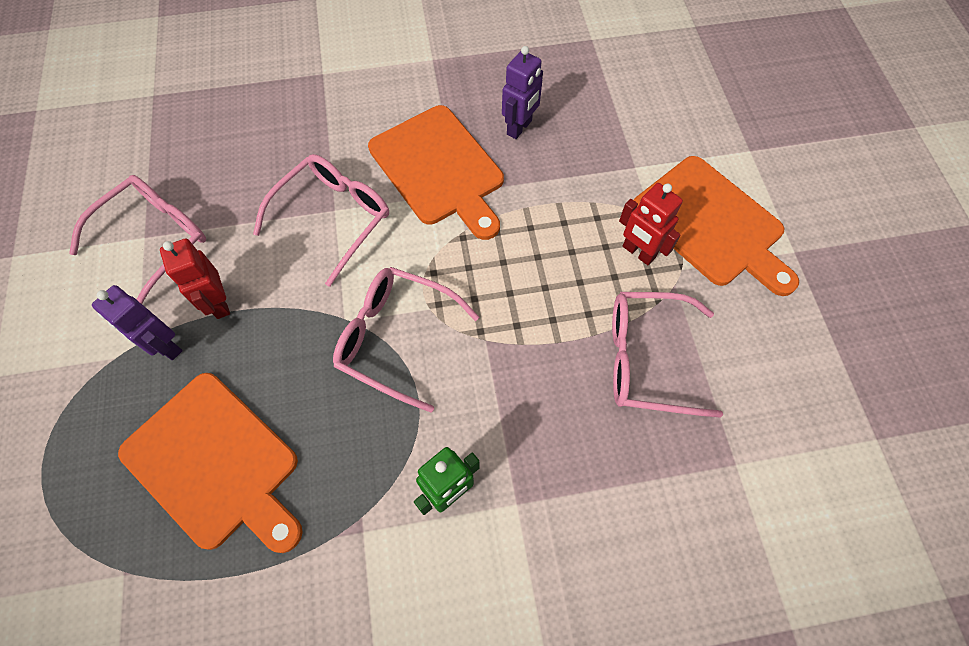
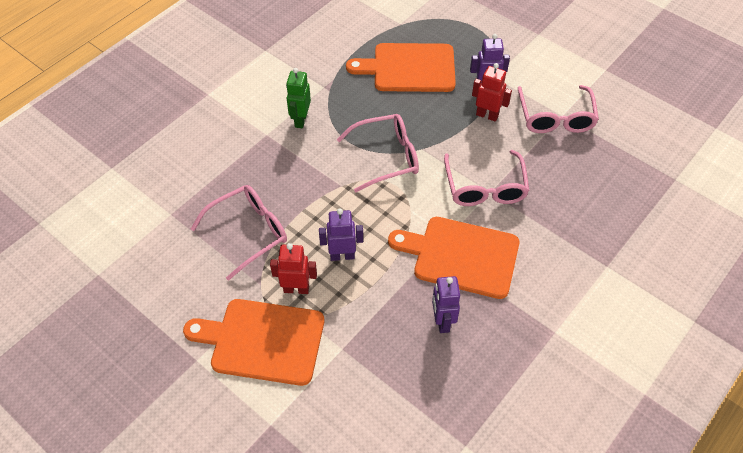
camera: 140 degrees right, 10 degrees down
none -> purple robot [319,208,363,261]

